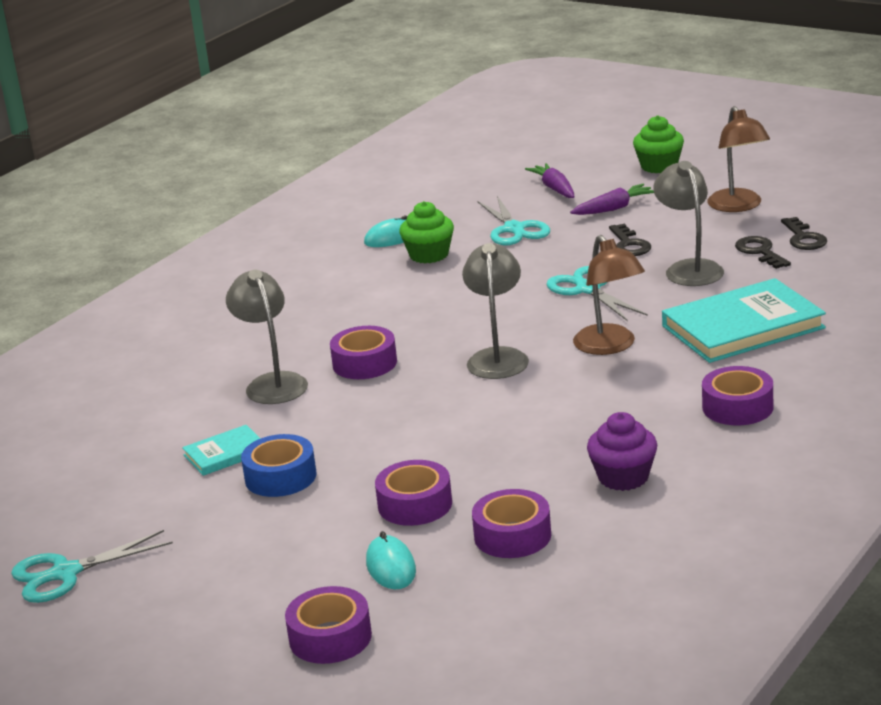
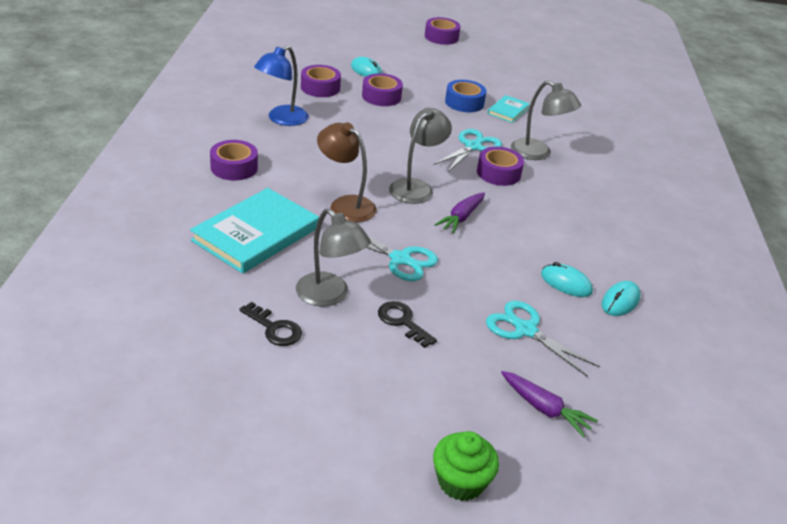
camera: 145 degrees right, 10 degrees up
turquoise scissors [11,530,173,603] -> turquoise scissors moved to [434,129,502,172]
purple tape [285,586,372,664] -> purple tape moved to [425,17,461,45]
green cupcake [399,201,454,263] -> turquoise mouse [541,262,593,297]
grey lamp [462,243,529,379] -> grey lamp turned 120 degrees counterclockwise [389,107,452,204]
purple carrot [570,184,654,215] -> purple carrot moved to [434,193,485,234]
purple cupcake [587,412,657,491] -> blue lamp [254,45,309,126]
brown lamp [707,106,770,212] -> none
black key [781,217,827,250] -> none

